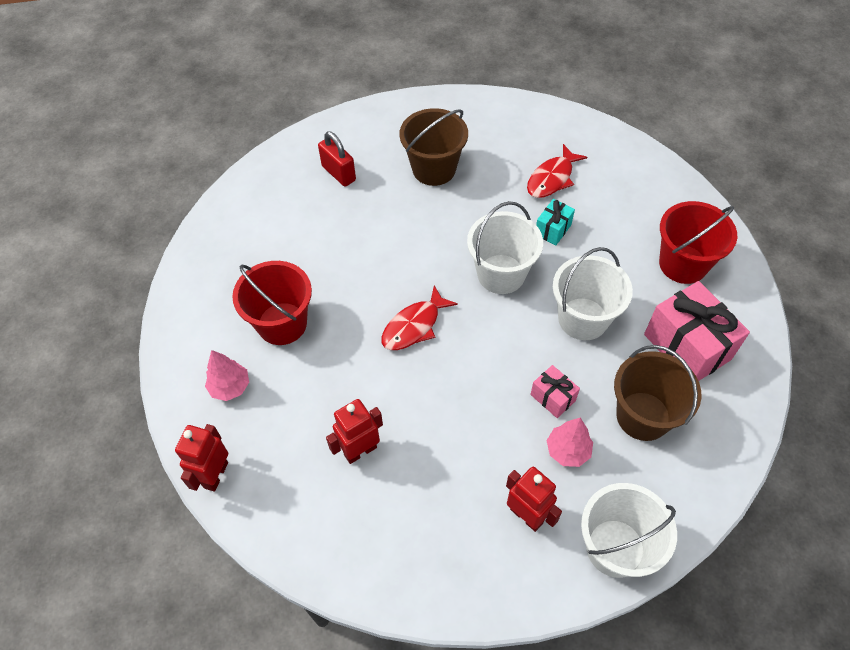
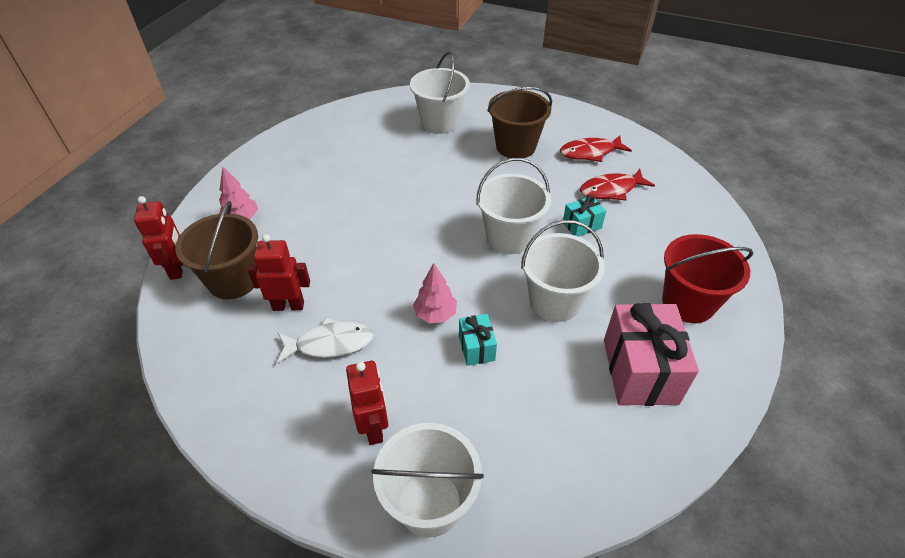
camera: 30 degrees right, 10 degrees down
red robot [175,424,228,492] -> red robot turned 120 degrees clockwise [134,196,183,280]
red bucket [232,261,312,345] -> none
red padlock [318,131,356,187] -> white bucket [410,51,470,134]
red fish [382,286,458,350] -> red fish moved to [560,135,632,162]
pink gift [530,365,580,418] -> turquoise gift [459,314,497,366]
pink tree [546,418,593,467] -> pink tree moved to [413,263,457,323]
brown bucket [614,345,701,441] -> brown bucket moved to [175,201,258,299]
none -> white fish [276,318,374,364]

